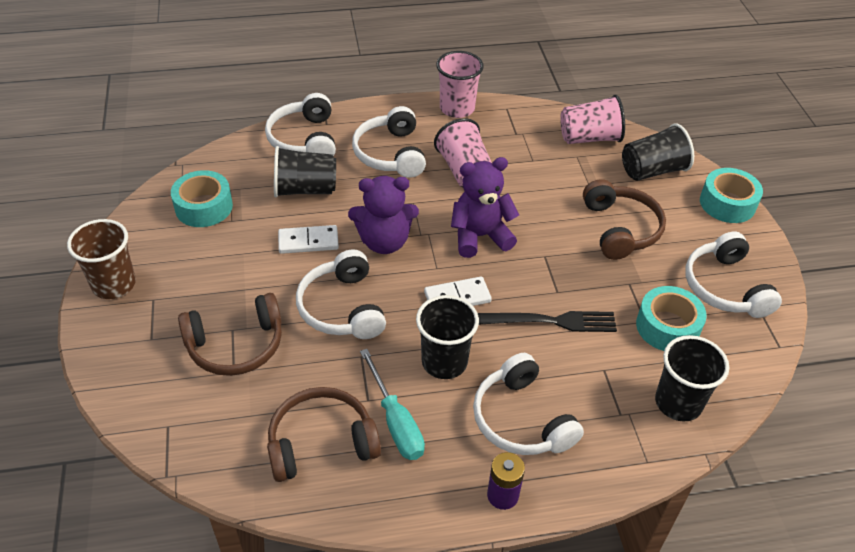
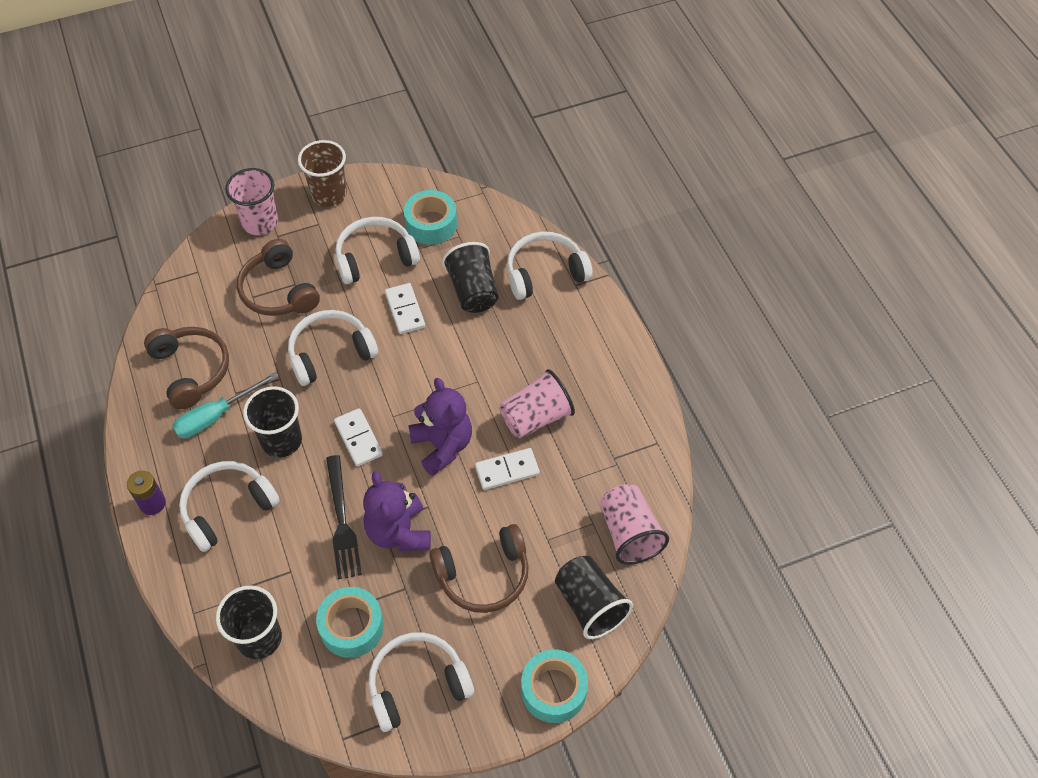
camera: 80 degrees right, 10 degrees up
purple teddy bear [348,176,419,254] -> purple teddy bear moved to [363,471,431,551]
white headphones [352,106,426,178] -> white headphones moved to [335,217,420,284]
pink cup [436,51,484,118] -> pink cup moved to [225,168,278,235]
none -> white domino [475,448,540,490]

